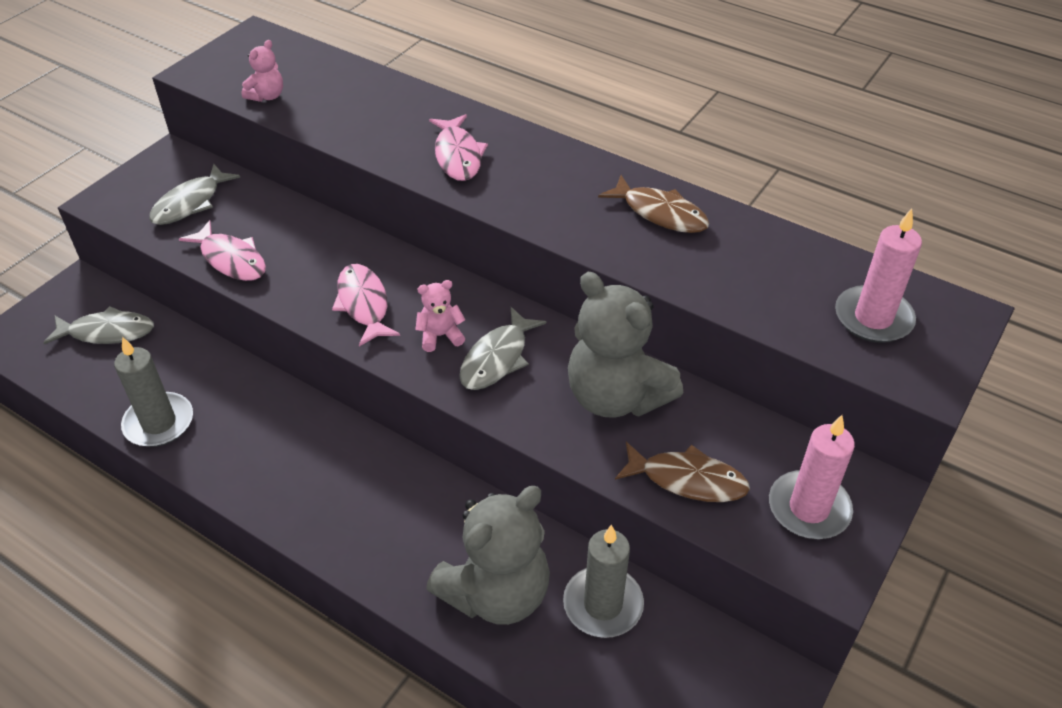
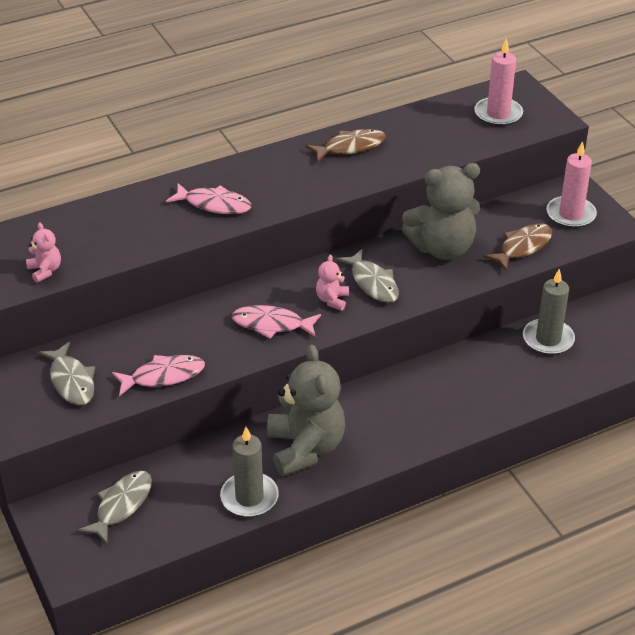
camera: 60 degrees left, 5 degrees down
grey teddy bear [426,486,550,625] -> grey teddy bear moved to [267,345,345,476]

